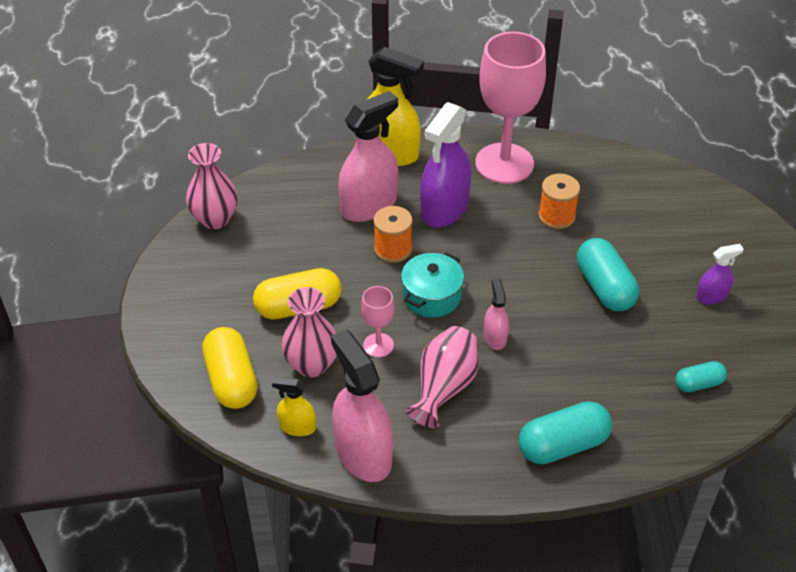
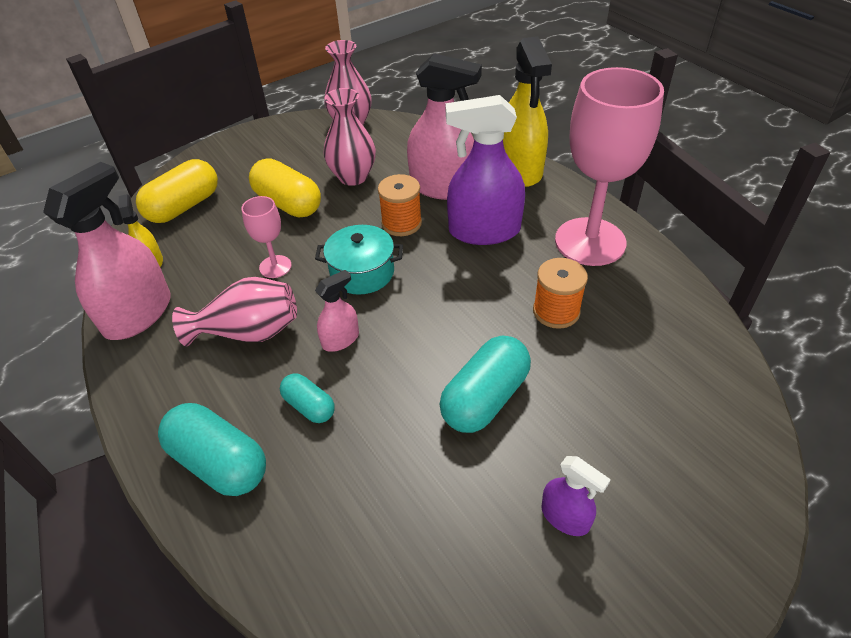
camera: 60 degrees right, 0 degrees up
pink vase [281,287,337,378] -> pink vase moved to [324,88,376,186]
turquoise capsule [675,361,727,392] -> turquoise capsule moved to [280,373,335,423]

